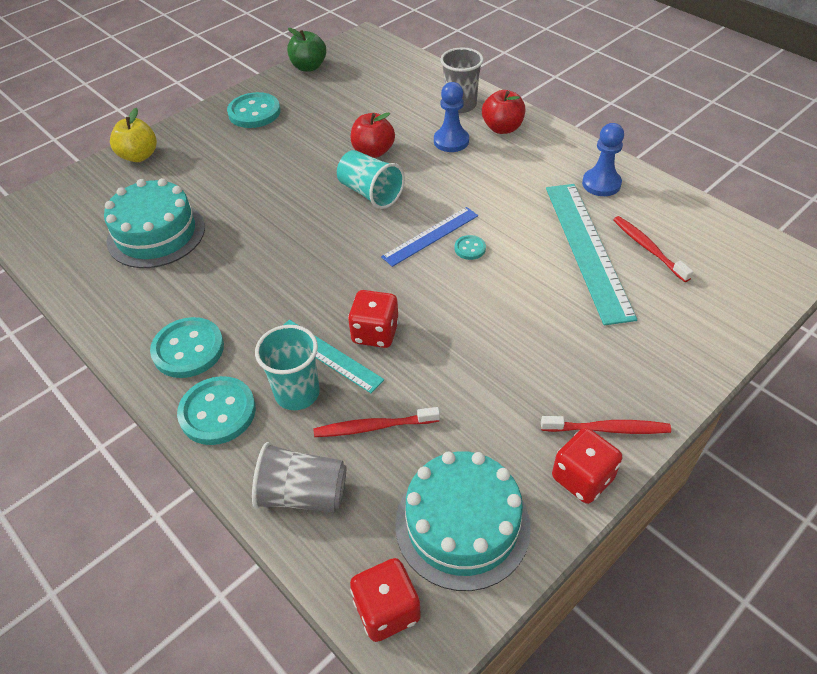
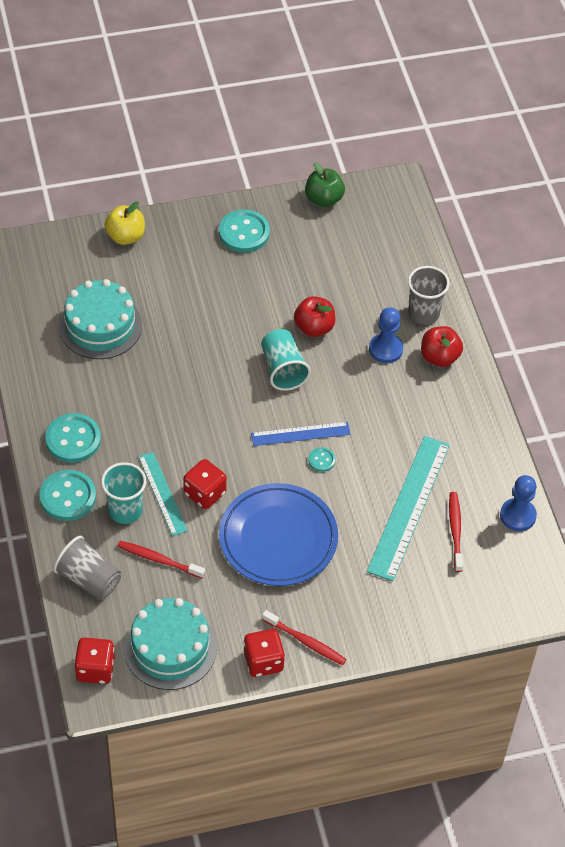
camera: 25 degrees right, 5 degrees up
blue pawn [582,123,624,196] -> blue pawn moved to [500,475,537,531]
none -> blue plate [219,483,338,586]

